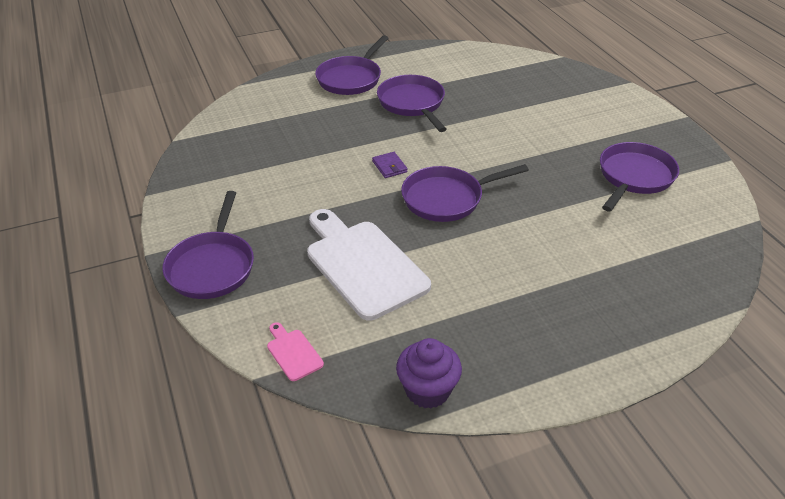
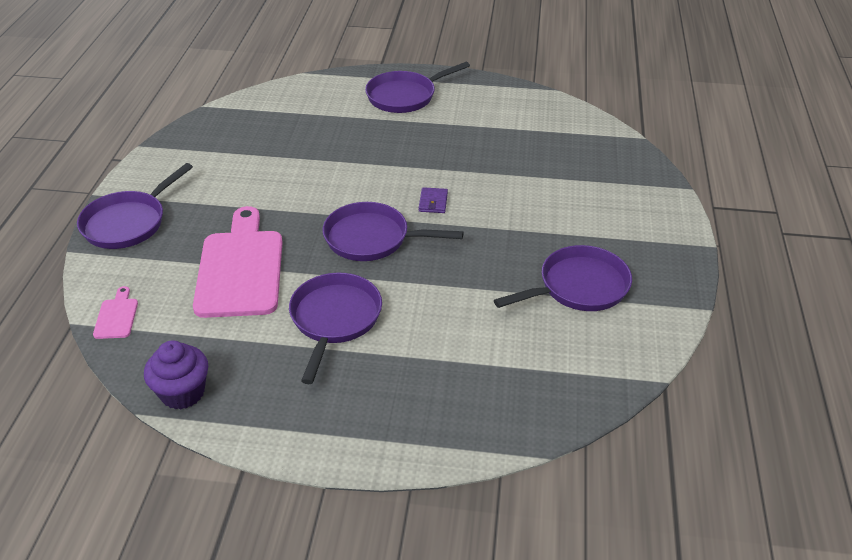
camera: 30 degrees right, 0 degrees up
white cutting board [307,209,431,320] -> pink cutting board [193,206,283,318]
purple wallet [372,152,408,178] -> purple wallet moved to [419,187,448,213]
purple pan [377,75,447,132] -> purple pan moved to [289,273,382,384]

